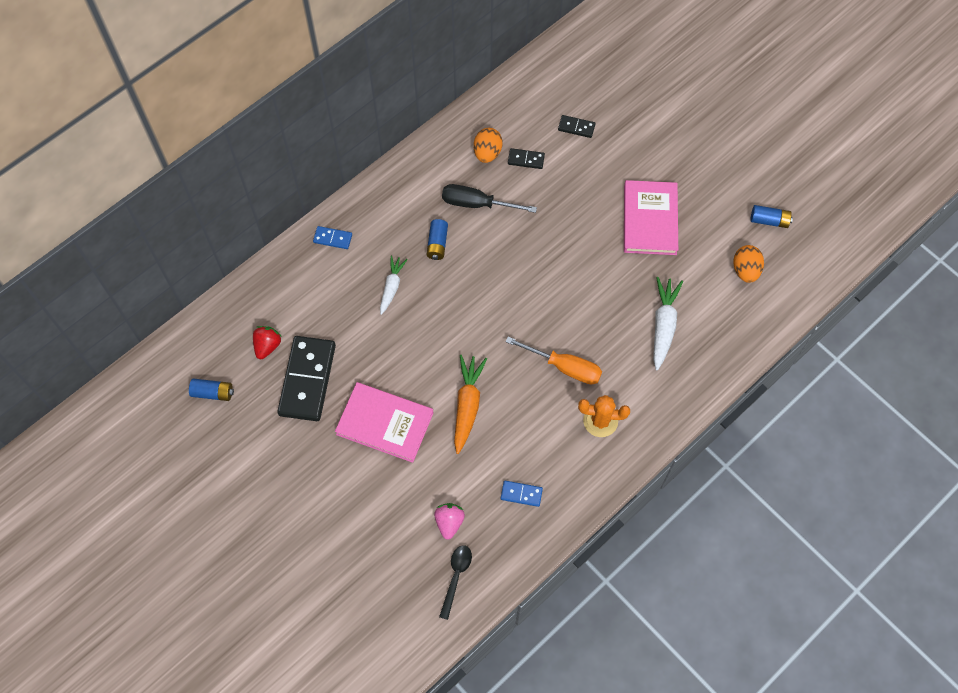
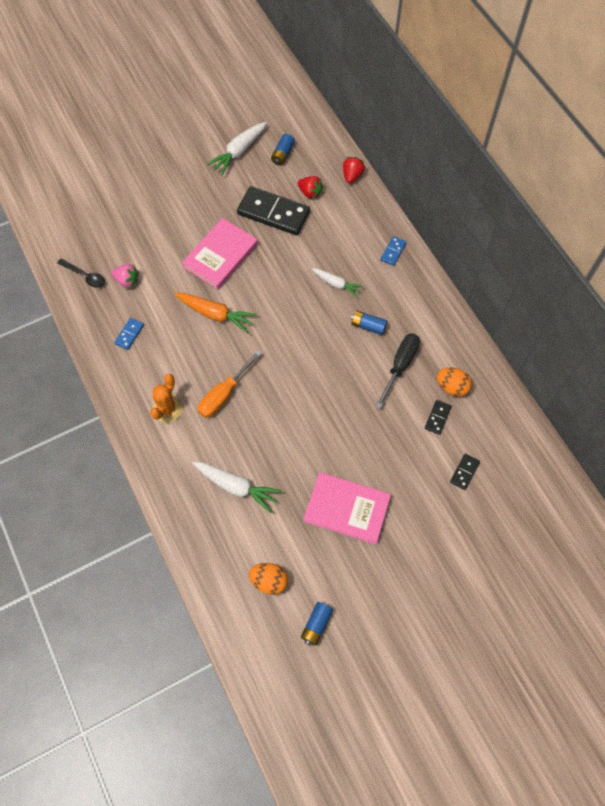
camera: 105 degrees right, 0 degrees up
none -> white carrot [207,122,267,175]
none -> red strawberry [343,157,365,183]

